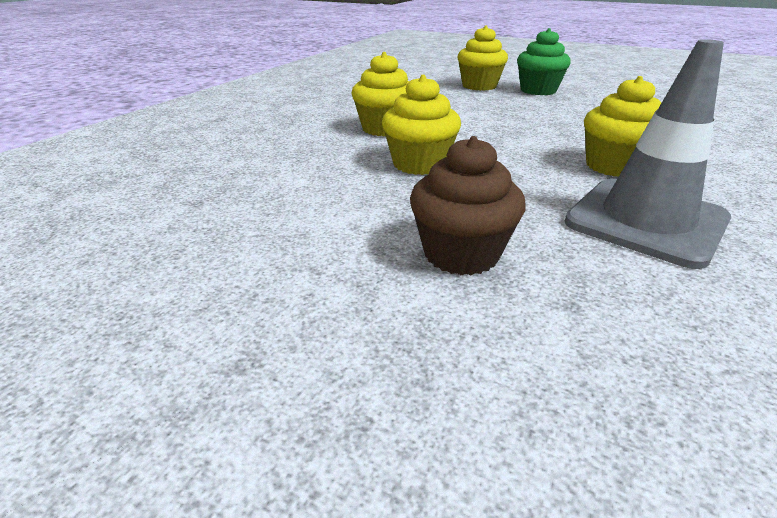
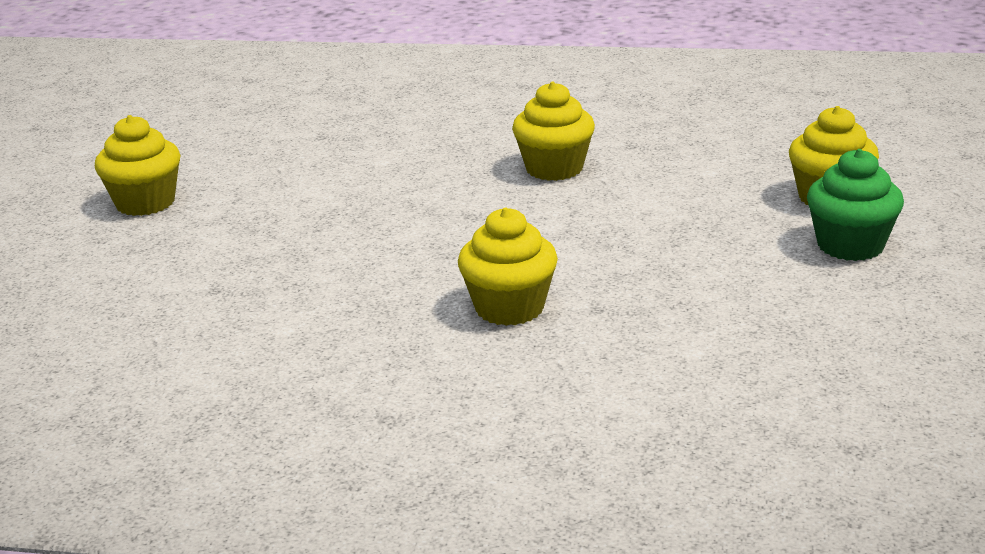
camera: 75 degrees right, 5 degrees down
yellow cupcake [382,75,461,175] -> yellow cupcake moved to [95,115,180,216]
brown cupcake [410,136,526,275] -> none
grey traffic cone [565,39,731,269] -> none

